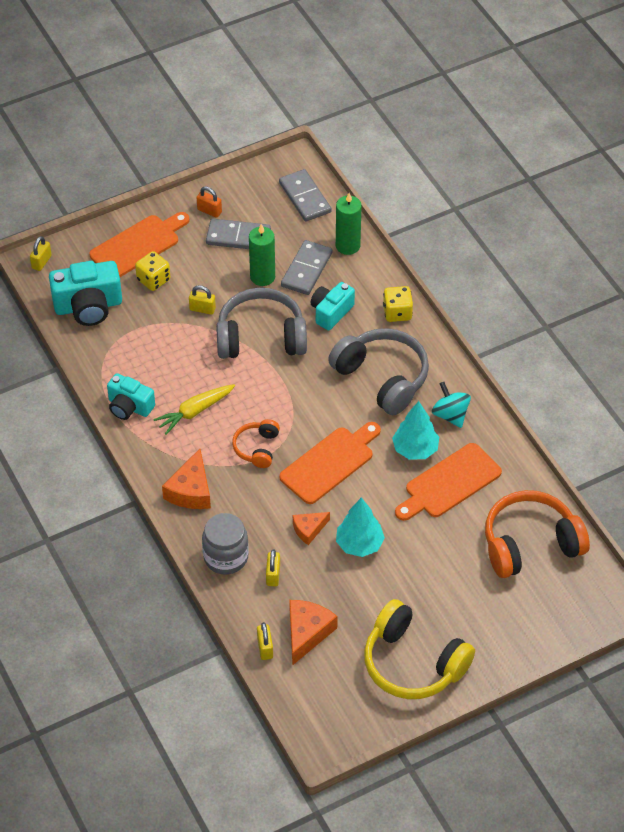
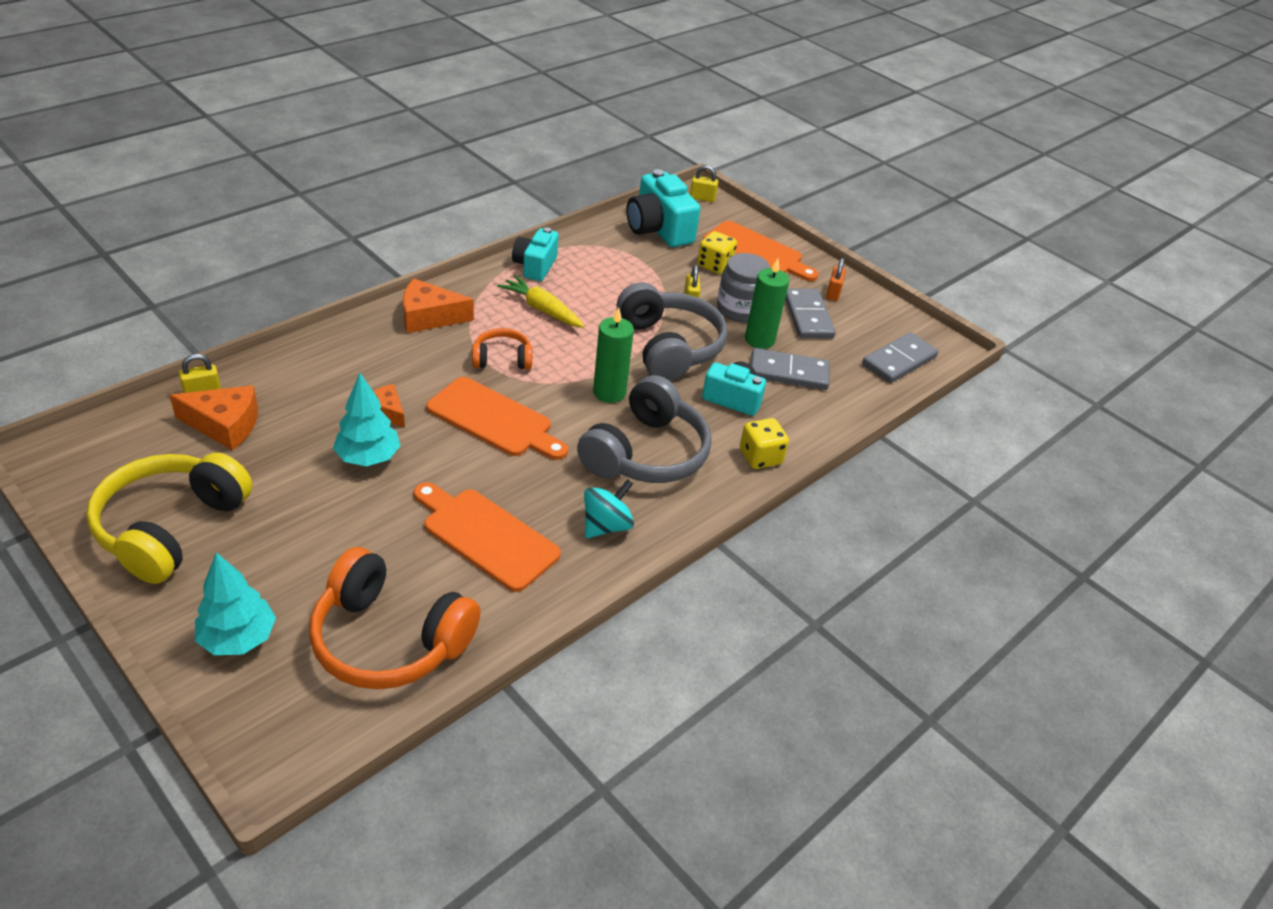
camera: 70 degrees right, 10 degrees down
grey jar [202,513,249,574] -> grey jar moved to [717,253,770,323]
yellow padlock [266,549,280,586] -> none
green candle [336,193,362,255] -> green candle moved to [593,307,634,403]
turquoise tree [392,401,439,460] -> turquoise tree moved to [195,552,276,655]
orange headphones [485,490,590,578] -> orange headphones turned 150 degrees clockwise [309,547,481,689]

